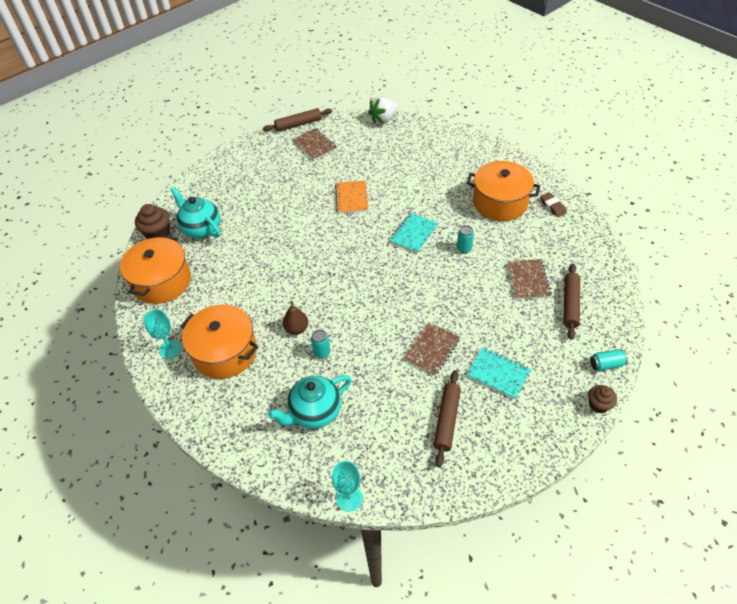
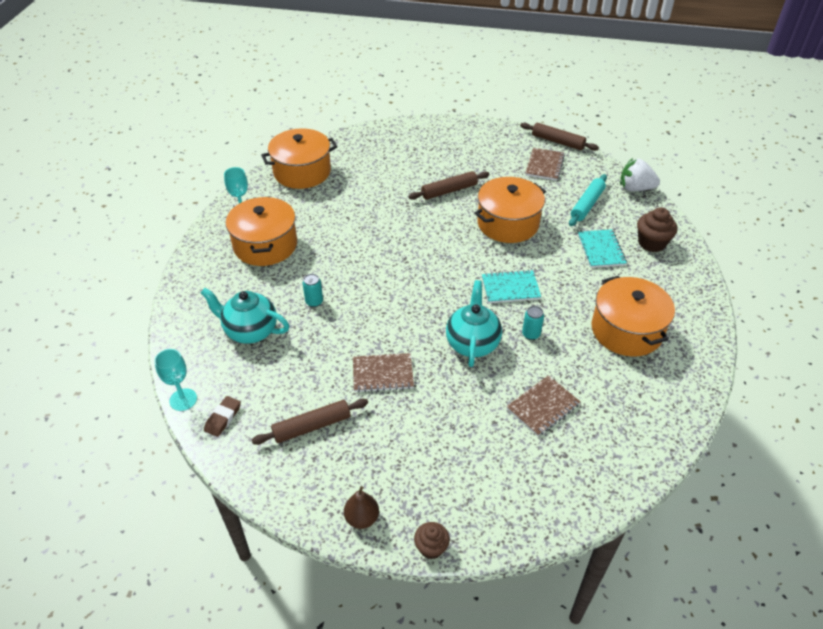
camera: 50 degrees right, 5 degrees down
brown cupcake [135,204,170,239] -> brown cupcake moved to [637,207,677,252]
turquoise teapot [170,187,221,238] -> turquoise teapot moved to [446,280,502,367]
brown pear [283,301,308,335] -> brown pear moved to [344,486,379,529]
orange notebook [335,180,368,214] -> orange pot [474,177,546,243]
turquoise notebook [466,347,531,400] -> turquoise notebook moved to [578,229,627,268]
brown eraser [540,192,567,217] -> brown eraser moved to [204,396,241,437]
brown rolling pin [563,263,580,340] -> brown rolling pin moved to [408,171,490,200]
turquoise can [590,349,628,371] -> none
none -> turquoise rolling pin [569,174,607,226]

